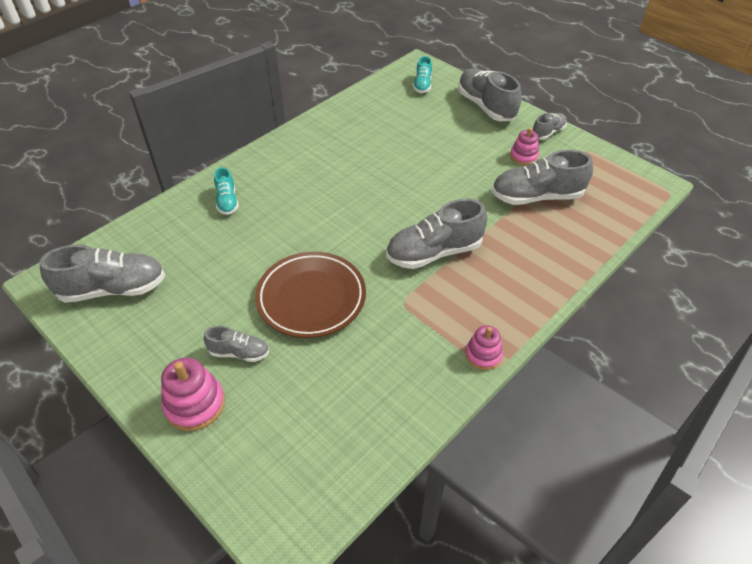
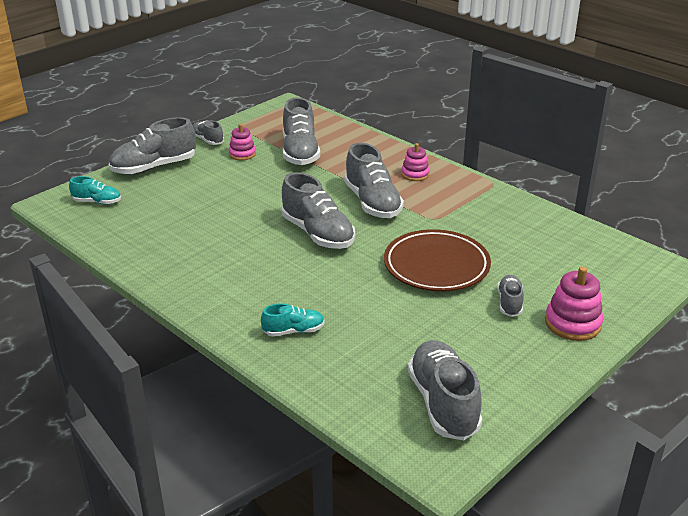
camera: 90 degrees left, 15 degrees down
pink stacking toy [465,325,503,370] -> pink stacking toy moved to [401,143,430,181]
none -> grey shoe [282,172,355,249]

